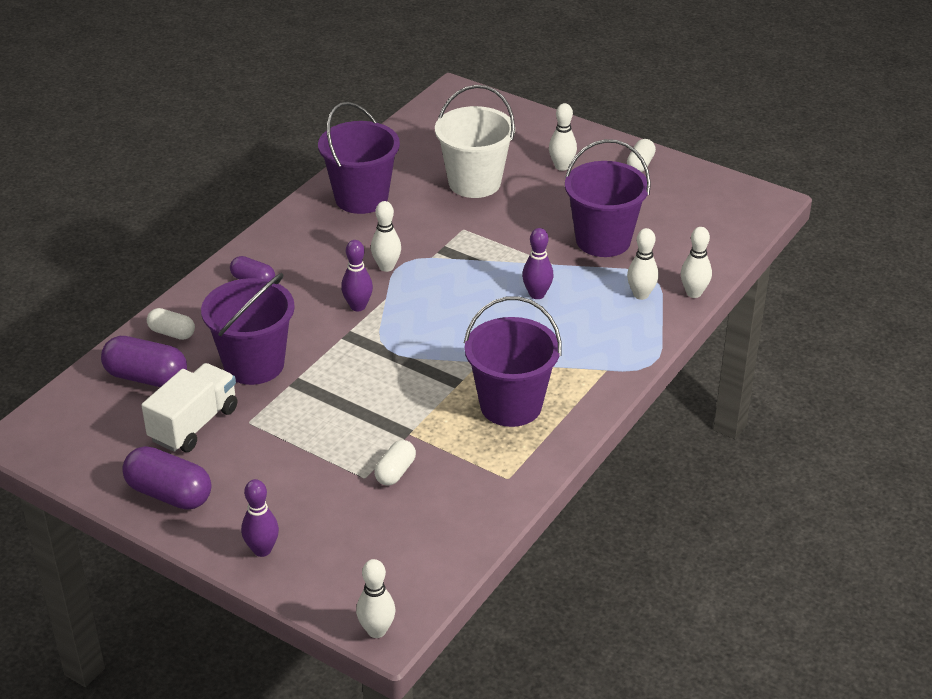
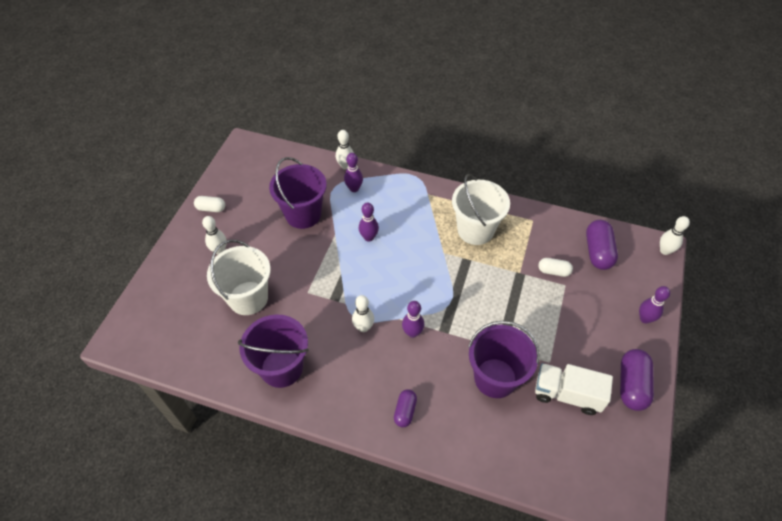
camera: 105 degrees left, 15 degrees up
purple capsule [101,336,187,387] -> purple capsule moved to [586,220,618,270]
white capsule [147,308,195,340] -> none
purple bucket [464,296,562,427] -> white bucket [452,174,510,245]
white bowling pin [627,228,659,300] -> purple bowling pin [344,153,363,192]

